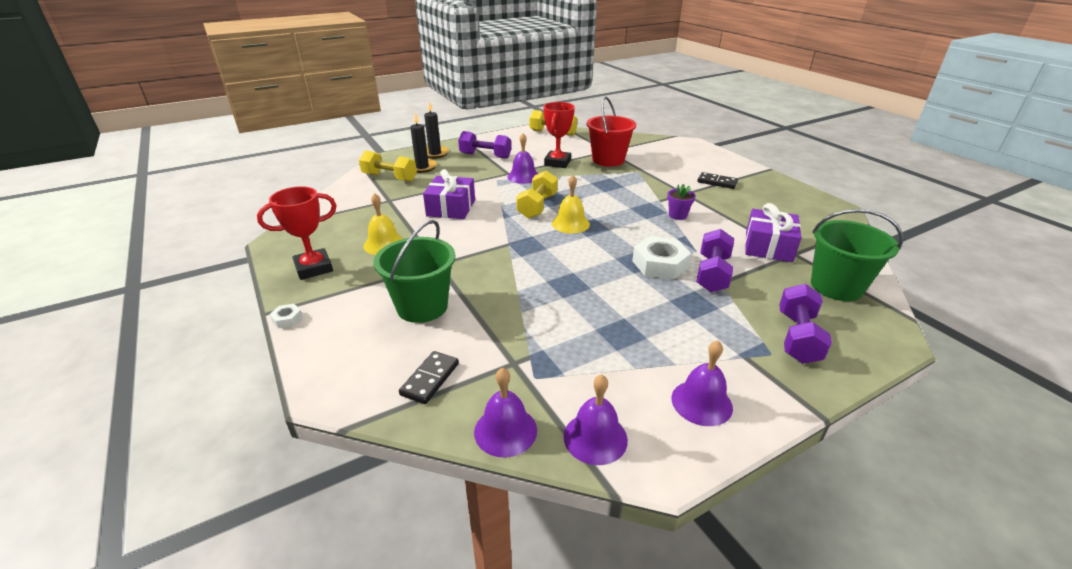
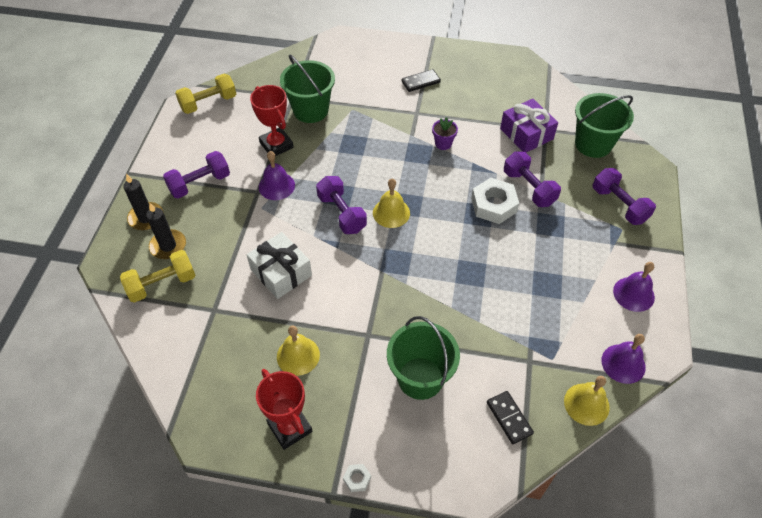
camera: 50 degrees left, 20 degrees up
red trophy [257,186,337,280] -> red trophy turned 45 degrees counterclockwise [256,369,312,450]
purple gift [423,169,475,219] -> white gift [247,232,312,299]
purple bell [474,368,537,457] -> yellow bell [564,376,610,426]
yellow dumbbell [516,170,558,219] -> purple dumbbell [316,176,367,234]
red bucket [586,97,636,167] -> green bucket [280,55,335,123]

